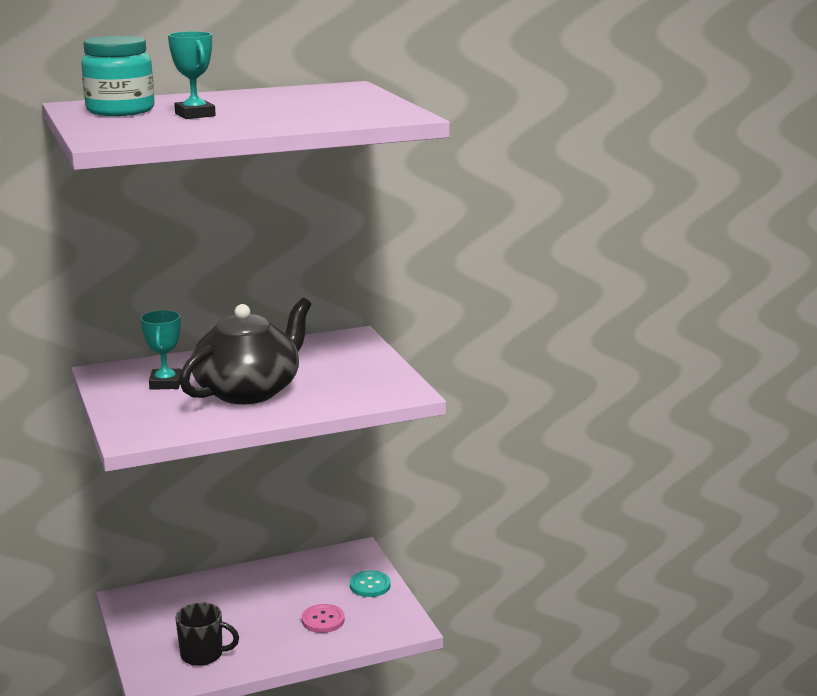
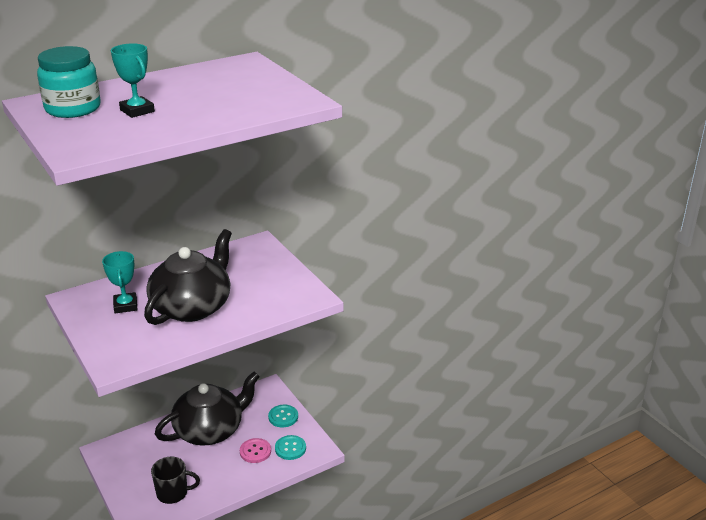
camera: 10 degrees left, 10 degrees up
none -> black teapot [155,371,260,445]
none -> turquoise button [275,435,306,460]

